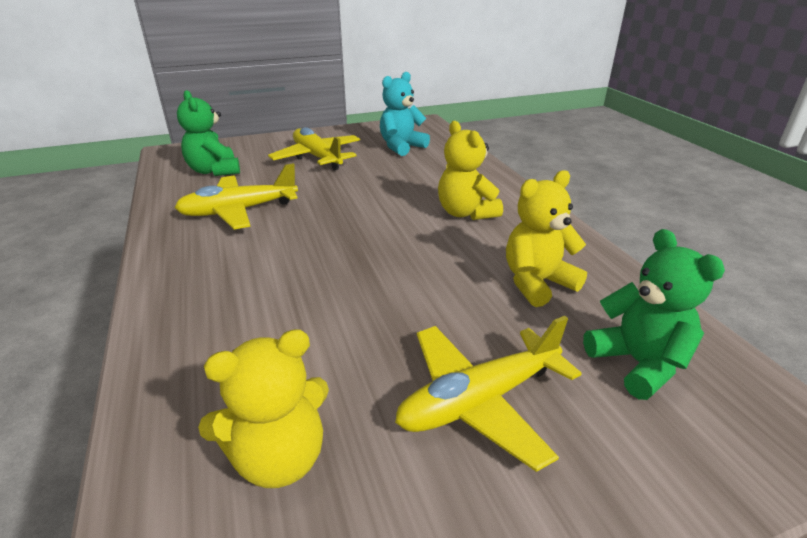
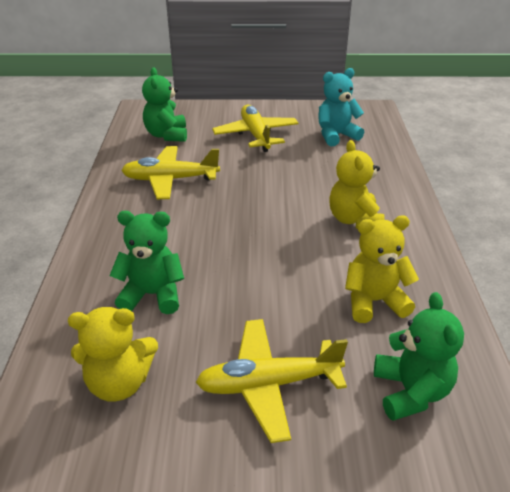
camera: 20 degrees right, 5 degrees up
none -> green teddy bear [110,211,184,314]

